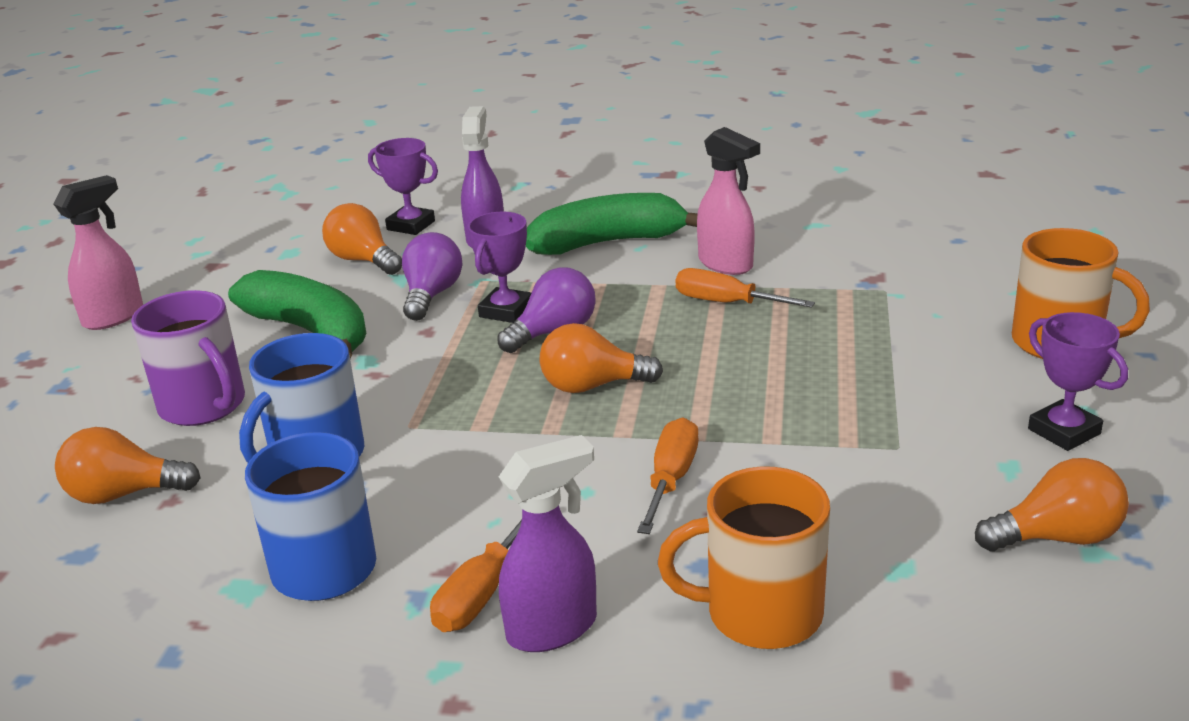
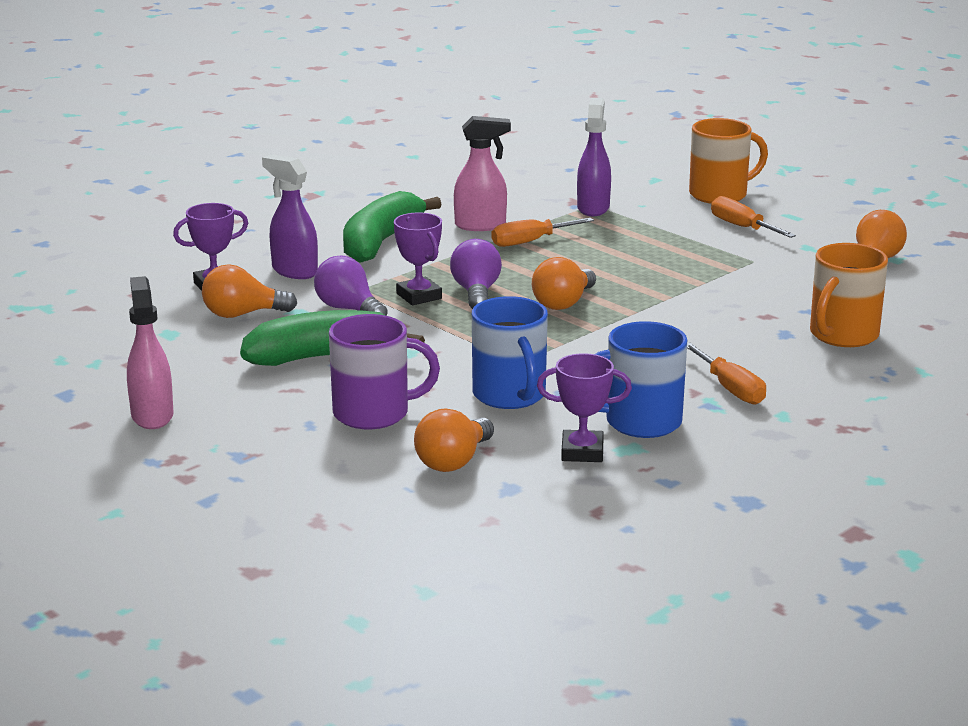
camera: 55 degrees left, 5 degrees down
purple spray bottle [499,435,597,652] -> purple spray bottle moved to [577,98,611,216]
orange screwdriver [637,417,698,534] -> orange screwdriver moved to [711,196,796,238]
purple trophy [1028,312,1128,451] -> purple trophy moved to [537,353,632,462]

